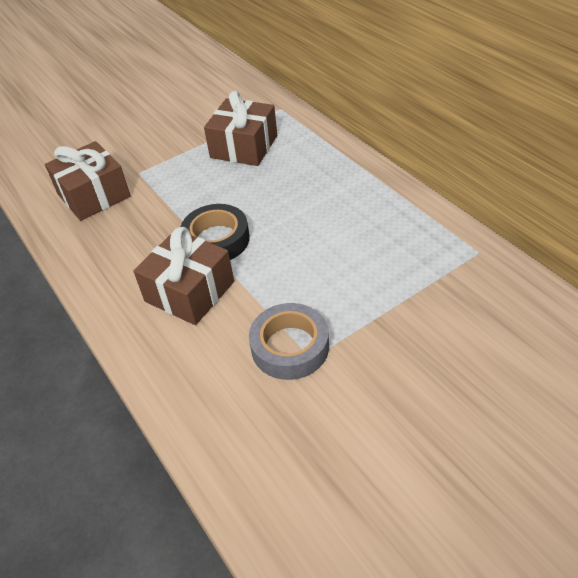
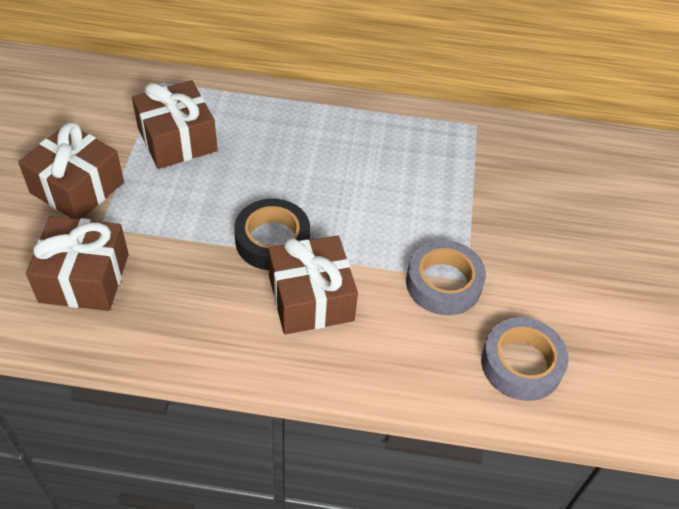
camera: 55 degrees left, 5 degrees up
none -> brown gift [18,122,124,219]
none -> grey tape [481,317,569,401]

